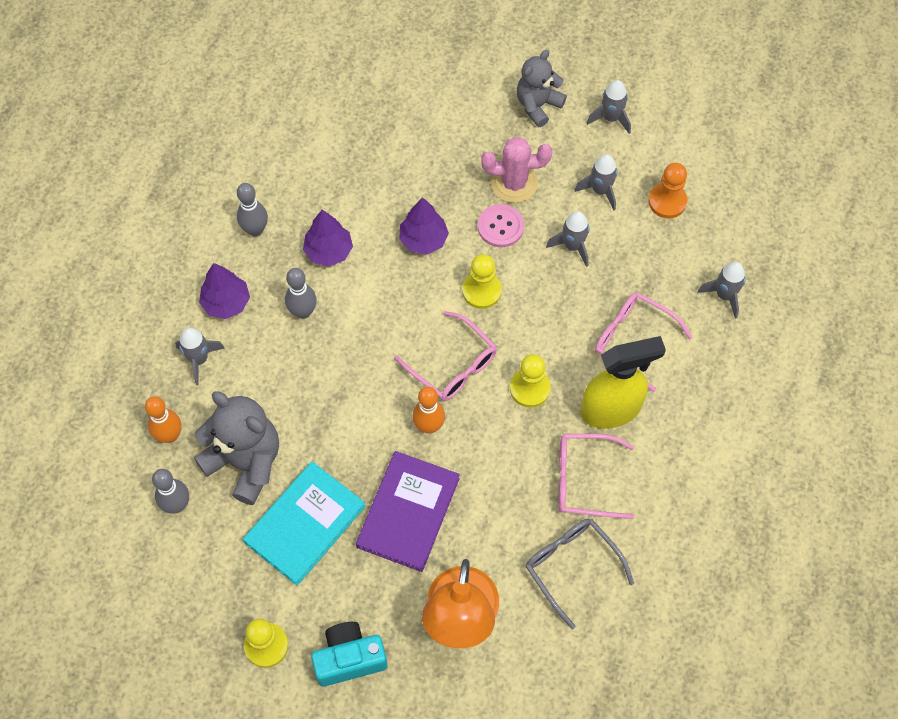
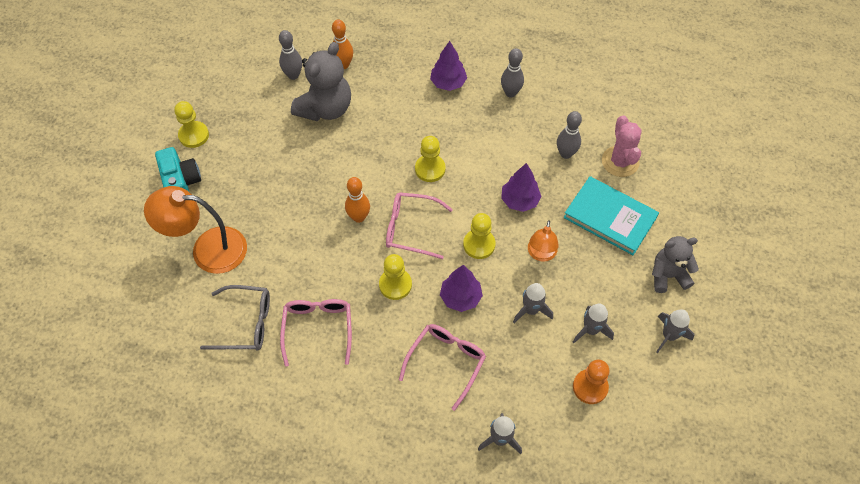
camera: 85 degrees right, 5 degrees down
grey rocket [175,328,225,385] -> none
turquoise book [243,462,366,586] -> turquoise book moved to [564,176,659,255]
grey bowling pin [285,268,317,319] -> grey bowling pin moved to [557,111,582,159]
purple tree [303,210,353,267] -> purple tree moved to [440,265,483,312]
purple book [356,451,460,572] -> none
pink glasses [394,311,497,401] -> pink glasses turned 60 degrees clockwise [386,192,453,259]
pink button [478,204,524,247] -> orange lamp [528,220,559,262]
pink cactus [481,137,552,203] -> pink cactus moved to [602,115,642,177]
grey teddy bear [517,50,567,127] -> grey teddy bear turned 45 degrees counterclockwise [652,236,699,293]
grey glasses [526,519,634,629] -> grey glasses turned 45 degrees clockwise [200,285,270,351]
yellow spray bottle [581,336,666,429] -> none
none -> yellow pawn [415,136,445,182]

